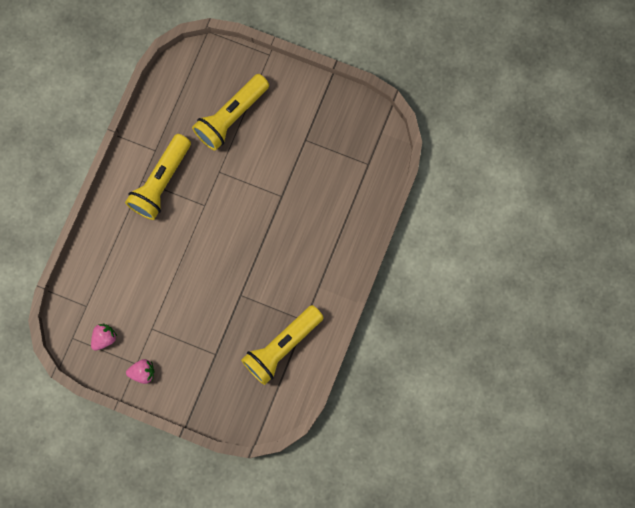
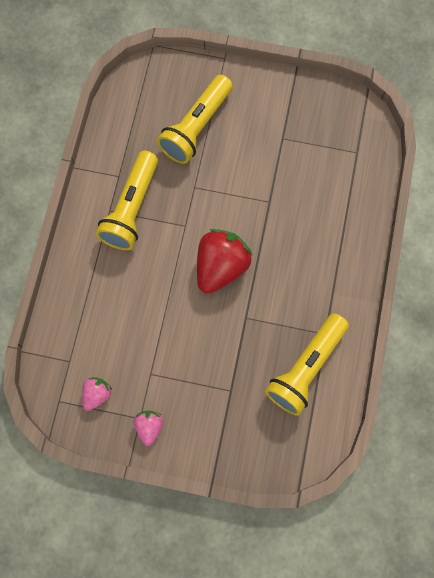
camera: 10 degrees left, 5 degrees down
pink strawberry [126,359,155,384] -> pink strawberry turned 75 degrees counterclockwise [134,411,163,446]
none -> red strawberry [197,229,252,294]

